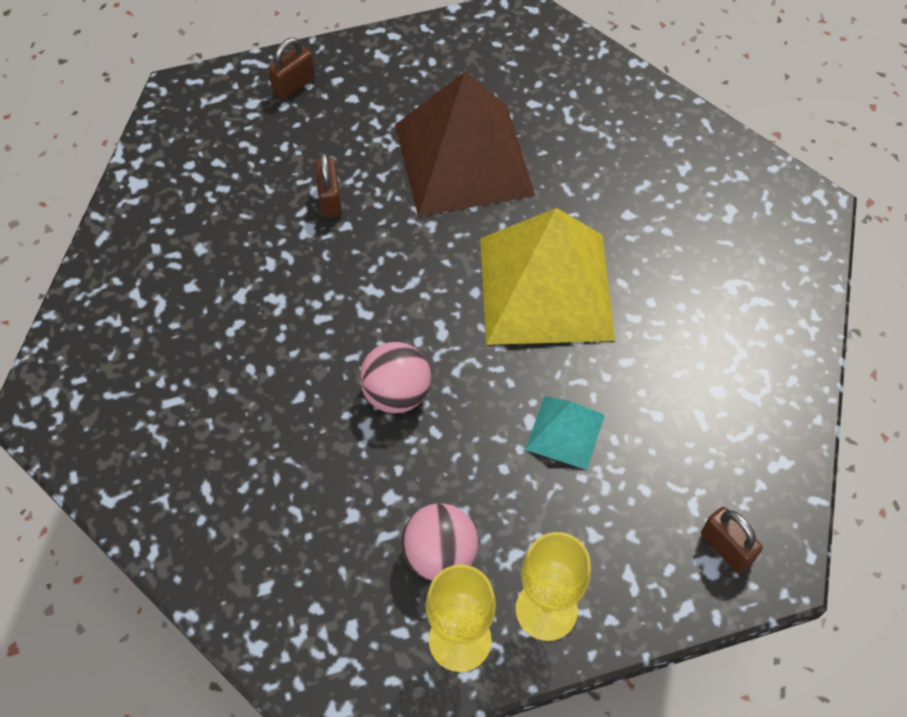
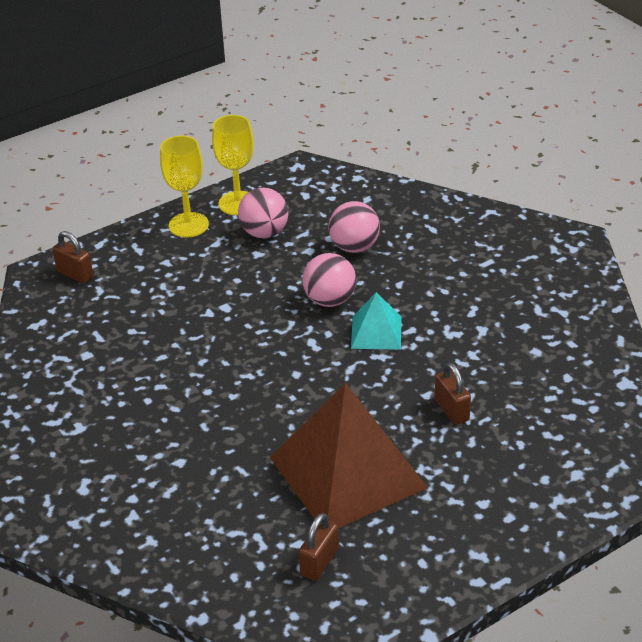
camera: 165 degrees right, 20 degrees down
brown padlock [268,38,315,100] -> brown padlock moved to [299,513,339,581]
yellow pyramid [480,208,615,345] -> none
turquoise pyramid [525,396,605,470] -> turquoise pyramid moved to [351,292,402,350]
none -> pink ball [329,201,380,253]

